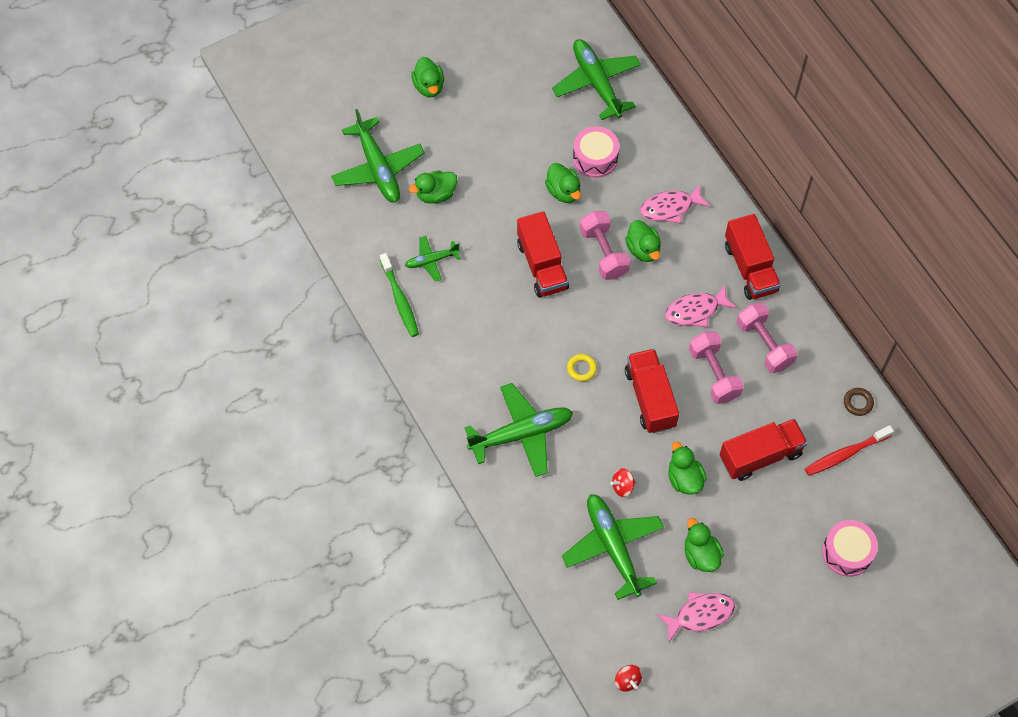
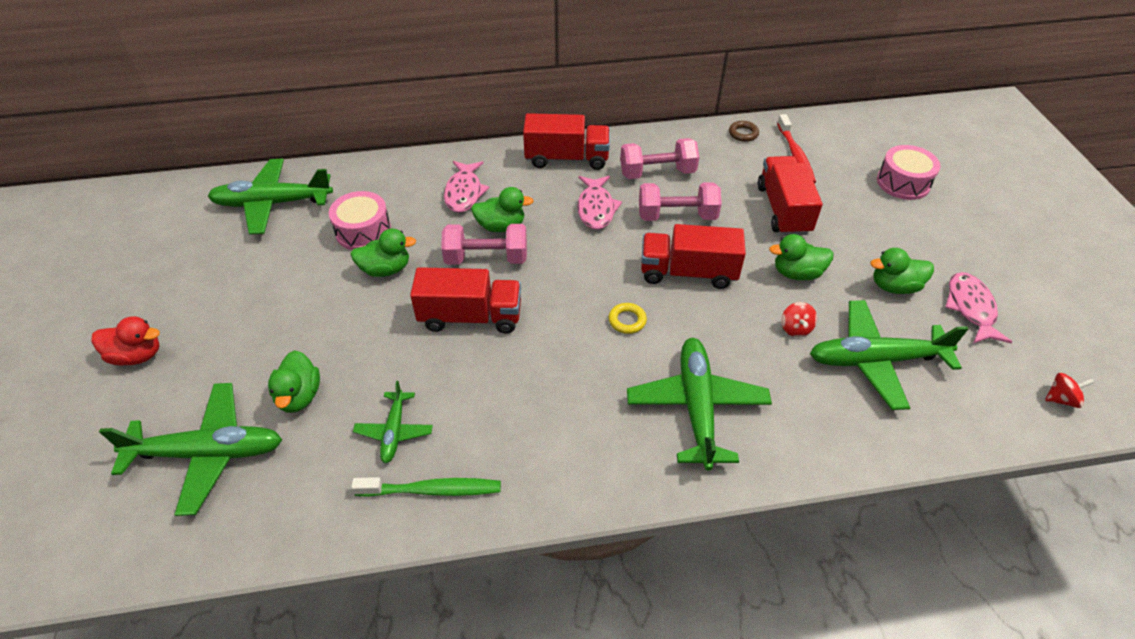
camera: 70 degrees left, 15 degrees down
green duck [411,57,444,97] -> red duck [92,316,160,366]

